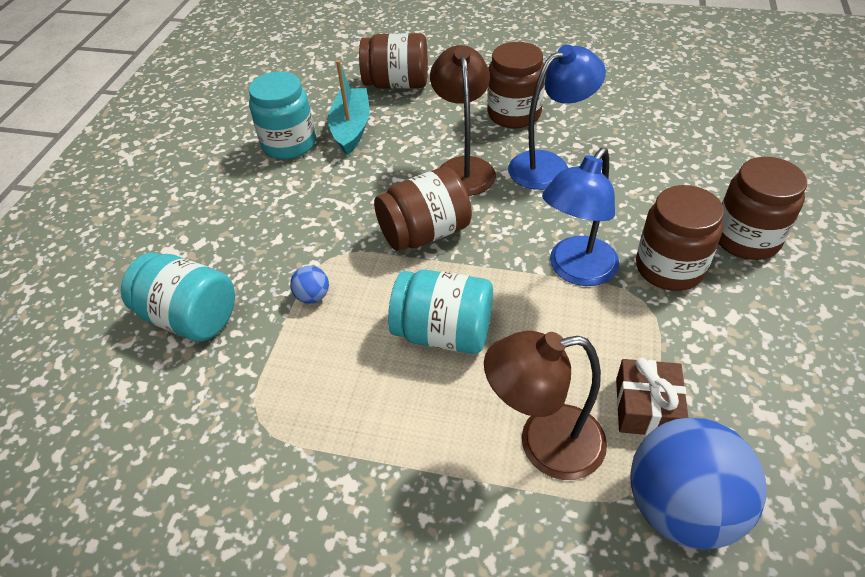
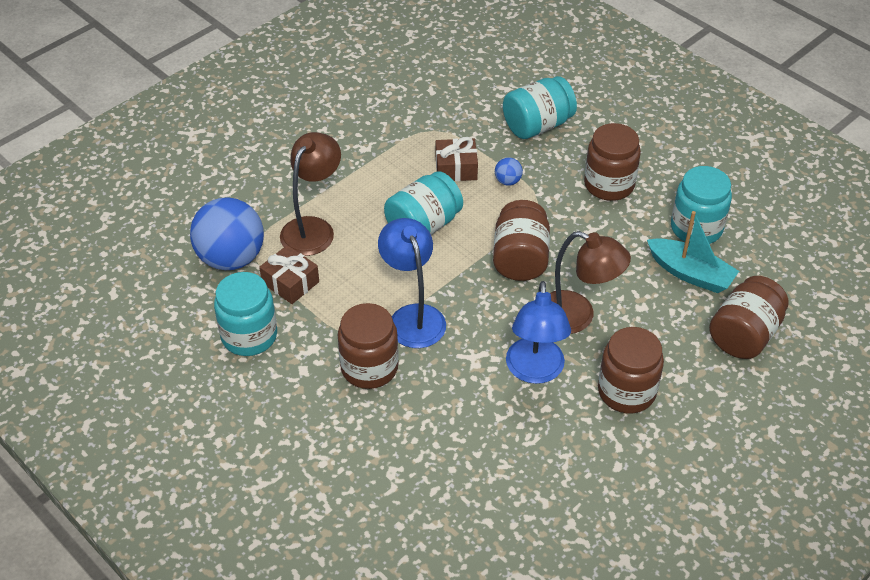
camera: 120 degrees right, 0 degrees up
brown jar [718,157,807,260] -> brown jar moved to [584,123,641,201]
none -> turquoise jar [214,272,277,356]
none -> brown gift [436,137,478,181]

